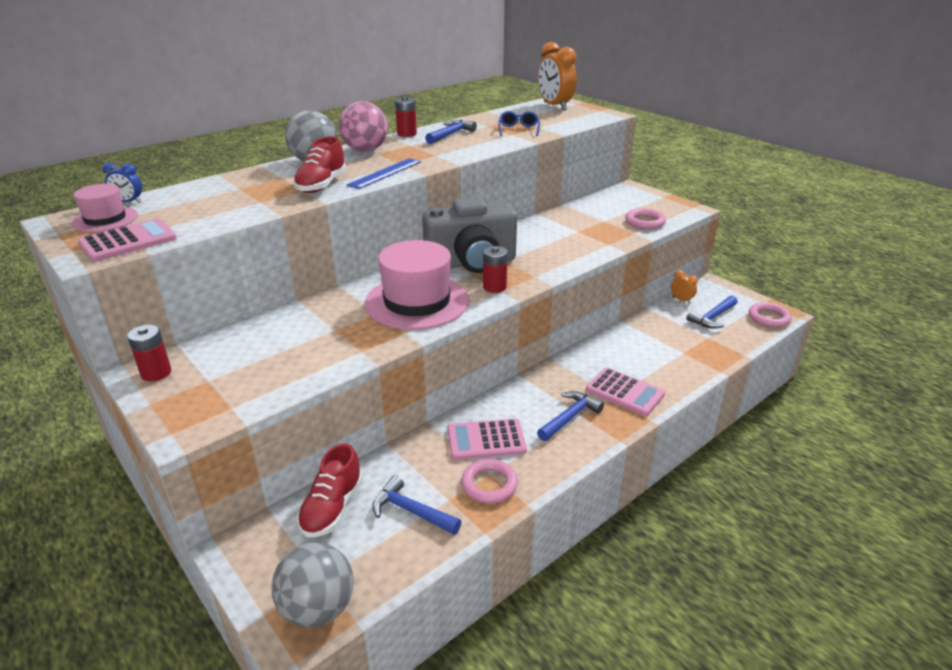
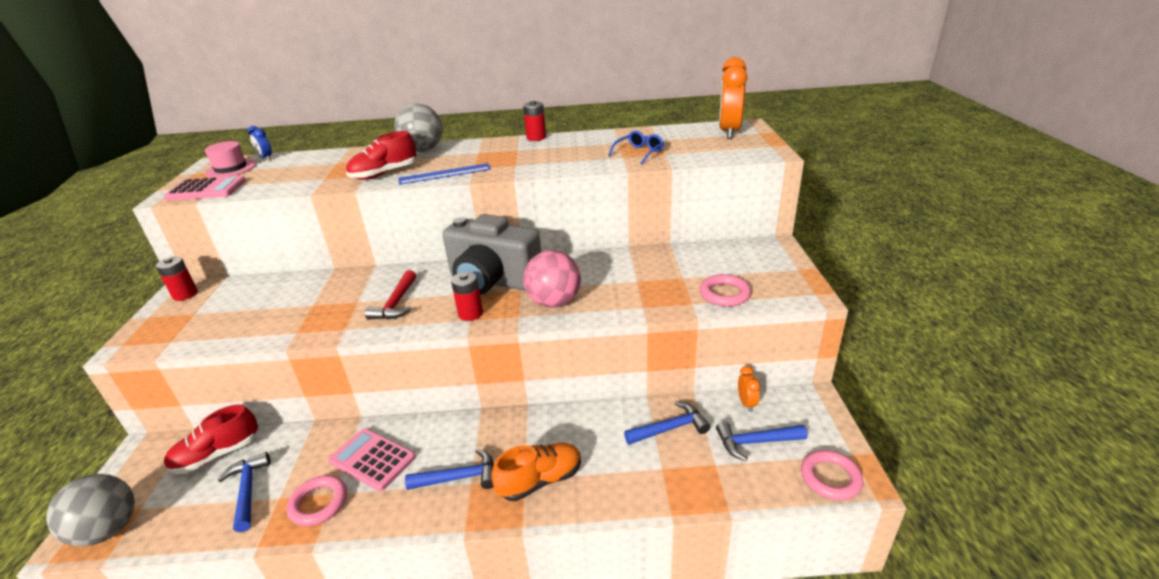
camera: 40 degrees right, 0 degrees up
pink ball [339,101,388,152] -> pink ball moved to [523,250,581,308]
pink hat [365,240,469,330] -> red hammer [365,270,416,320]
blue hammer [425,120,477,144] -> blue hammer moved to [624,401,710,445]
pink calculator [586,367,665,416] -> orange shoe [491,443,581,501]

